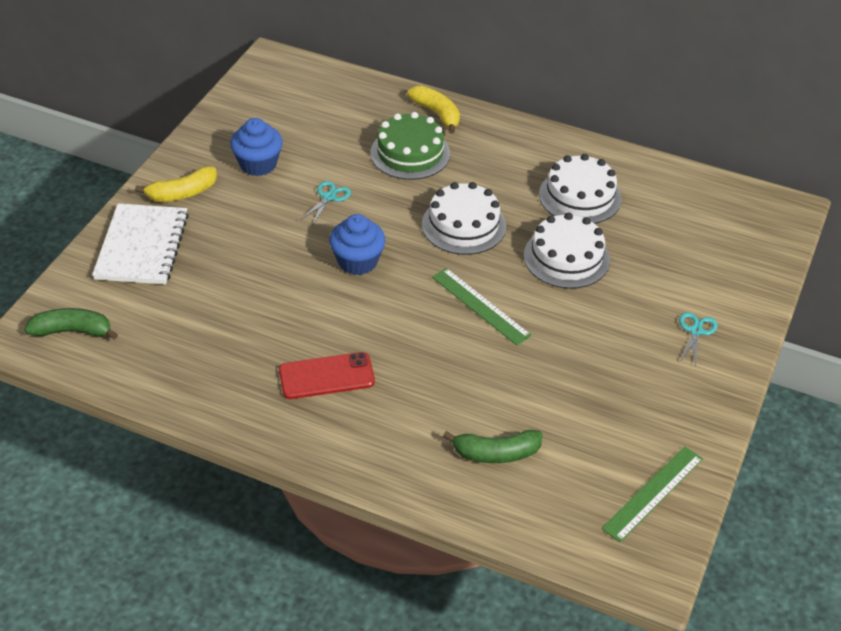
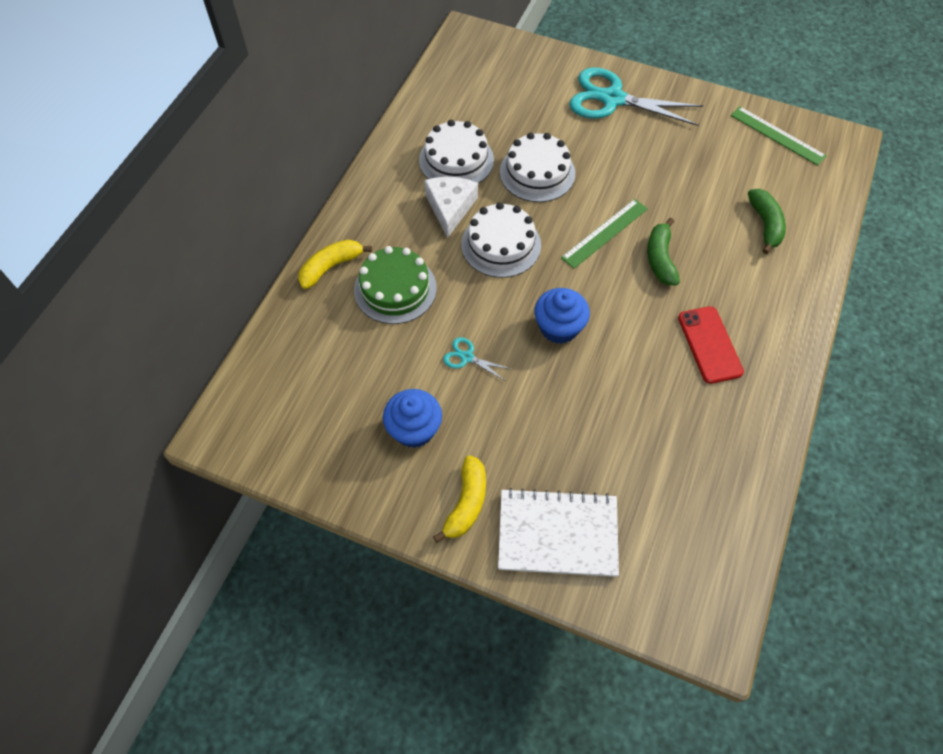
camera: 90 degrees left, 15 degrees up
green banana [25,308,118,340] -> green banana moved to [647,218,680,285]
yellow banana [135,166,217,202] -> yellow banana turned 45 degrees clockwise [433,455,486,543]
turquoise scissors [679,312,718,366] -> turquoise scissors [569,68,703,126], size x2.32
none -> white cheese [424,177,478,238]

